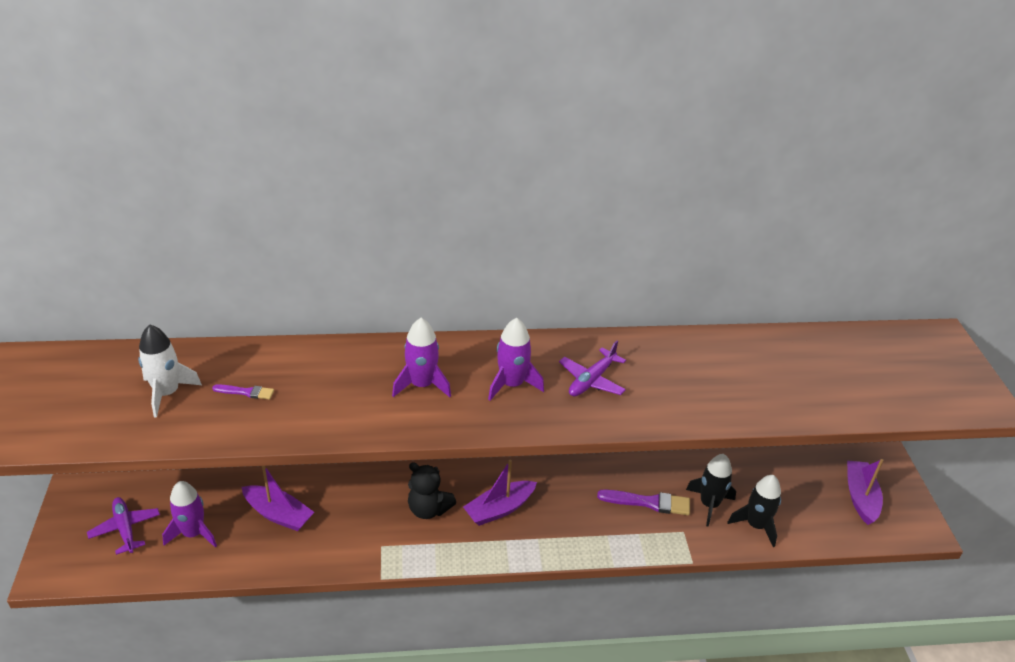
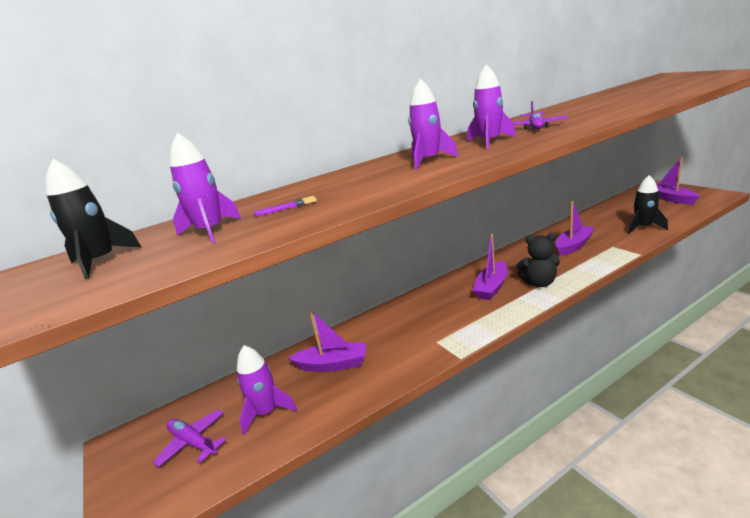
camera: 20 degrees left, 15 degrees down
white rocket [138,324,202,418] -> purple rocket [170,133,241,243]
black teddy bear [408,462,456,519] -> black teddy bear moved to [517,233,560,287]
purple brush [597,490,690,515] -> purple boat [556,201,595,256]
black rocket [686,454,736,527] -> black rocket moved to [46,159,142,280]

